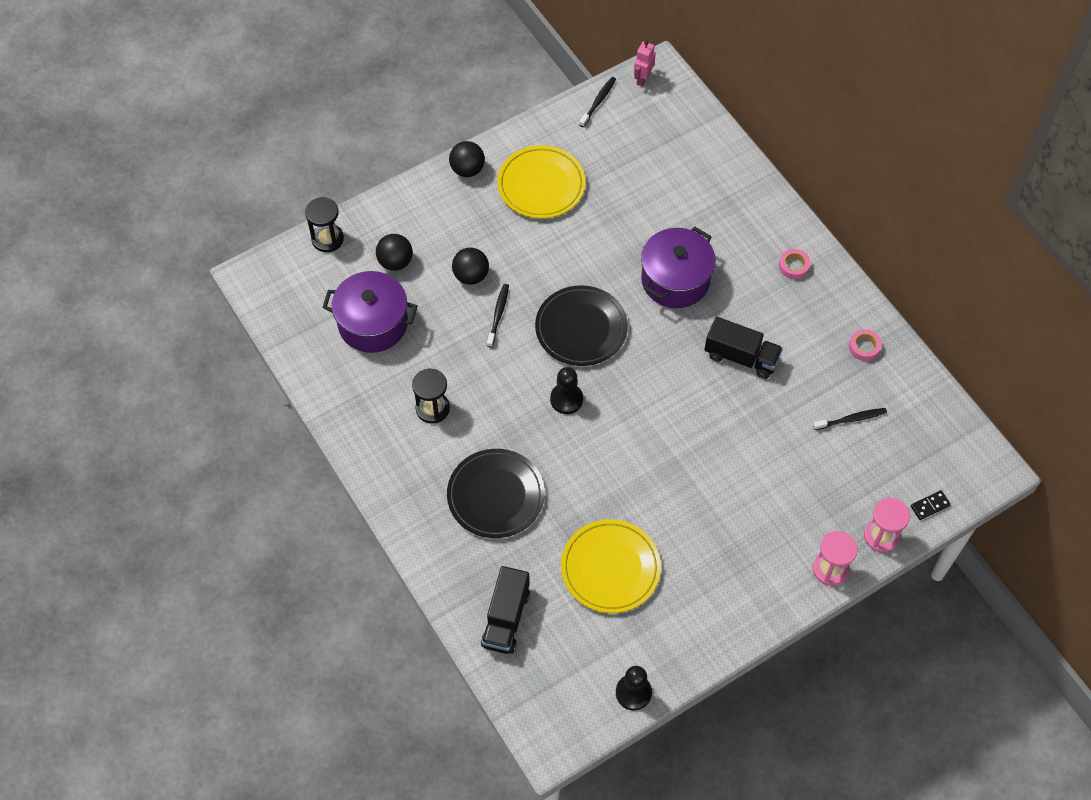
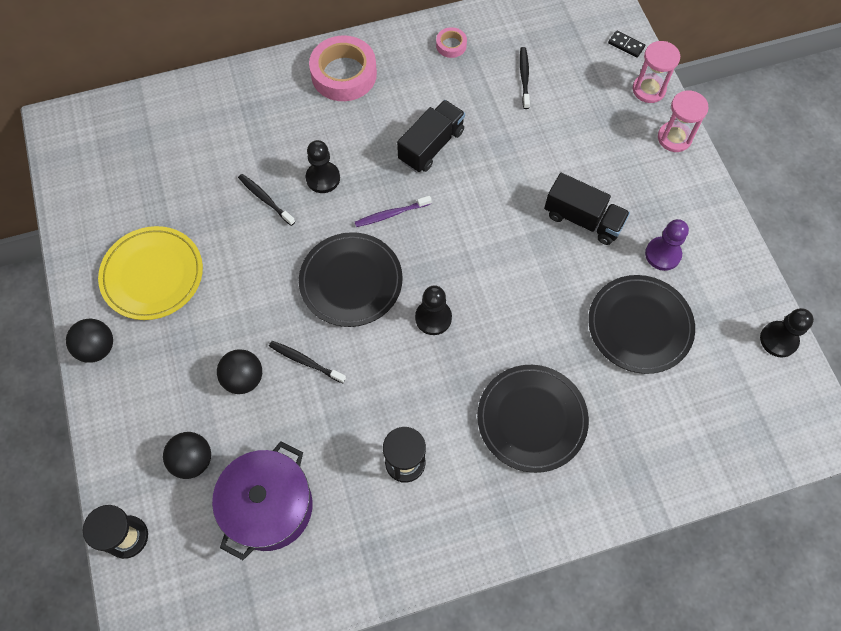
camera: 75 degrees left, 5 degrees up
black truck [481,566,530,654] -> black truck moved to [544,173,630,245]
yellow plate [561,519,661,613] -> black plate [588,275,695,374]
black toothbrush [579,77,616,127] -> black toothbrush moved to [238,174,295,226]
pink robot [634,41,656,87] -> none
purple pot [641,227,716,308] -> black pawn [306,140,340,193]
pink tape [779,249,811,279] -> pink tape [309,36,377,101], size x2.11
black domino [911,490,951,520] -> black domino turned 45 degrees counterclockwise [608,31,645,58]
none -> purple toothbrush [355,196,432,227]
none -> purple pawn [645,219,689,271]

